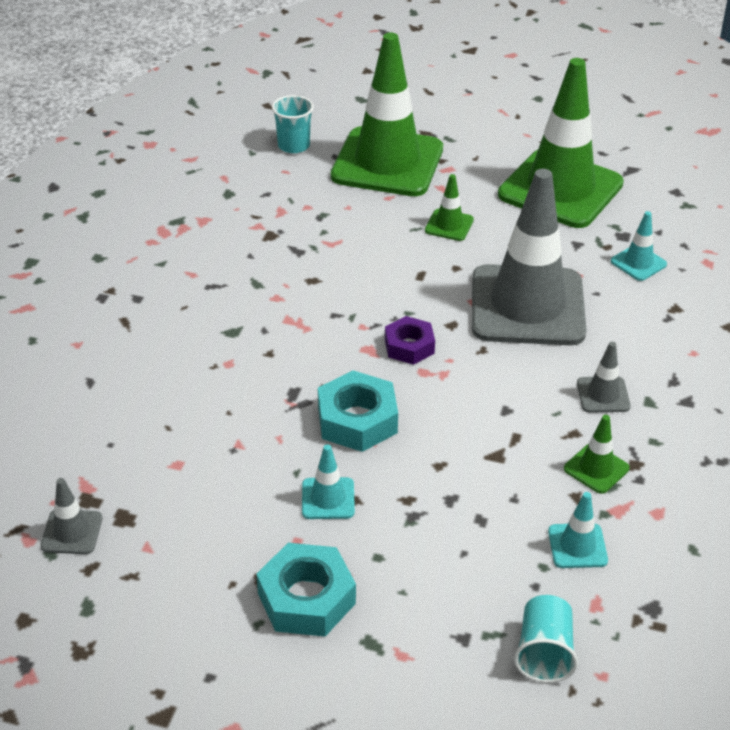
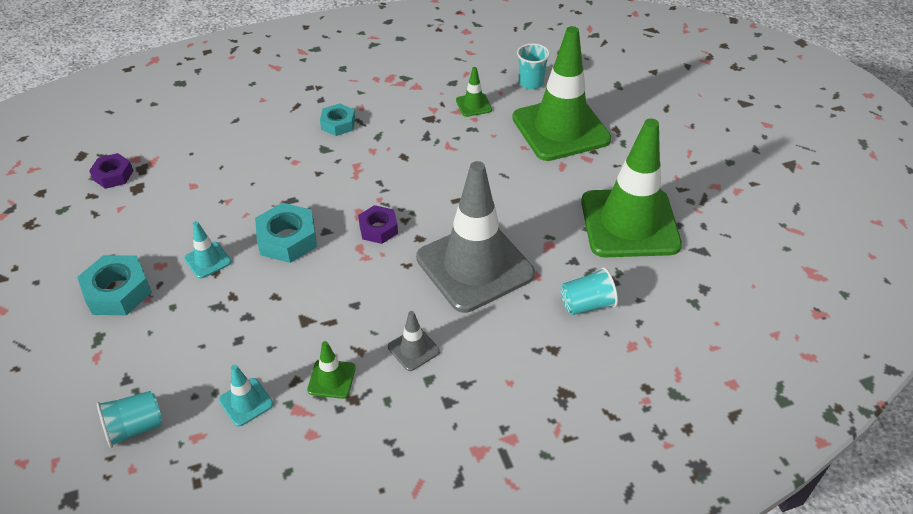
camera: 55 degrees right, 5 degrees up
grey traffic cone [40,478,102,554] -> purple nut [89,153,134,189]
green traffic cone [425,174,474,241] -> green traffic cone moved to [456,67,492,117]
turquoise traffic cone [611,211,667,281] -> turquoise cup [561,267,618,315]
none -> turquoise nut [320,103,355,136]

